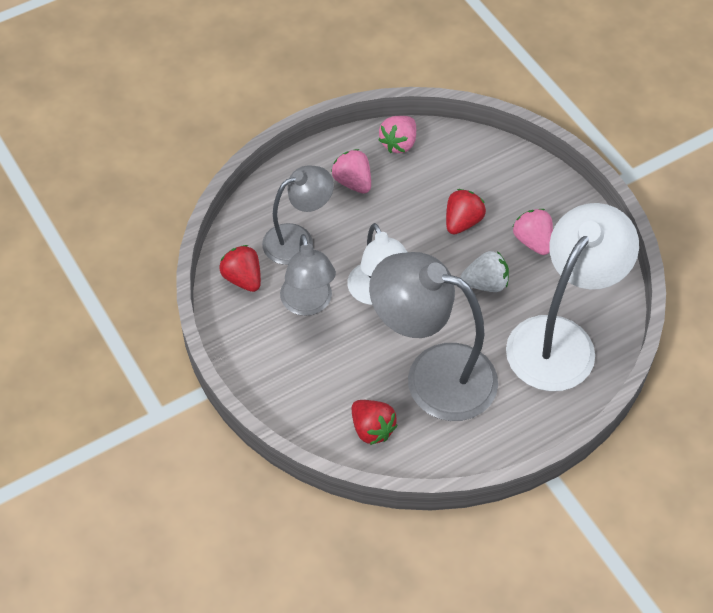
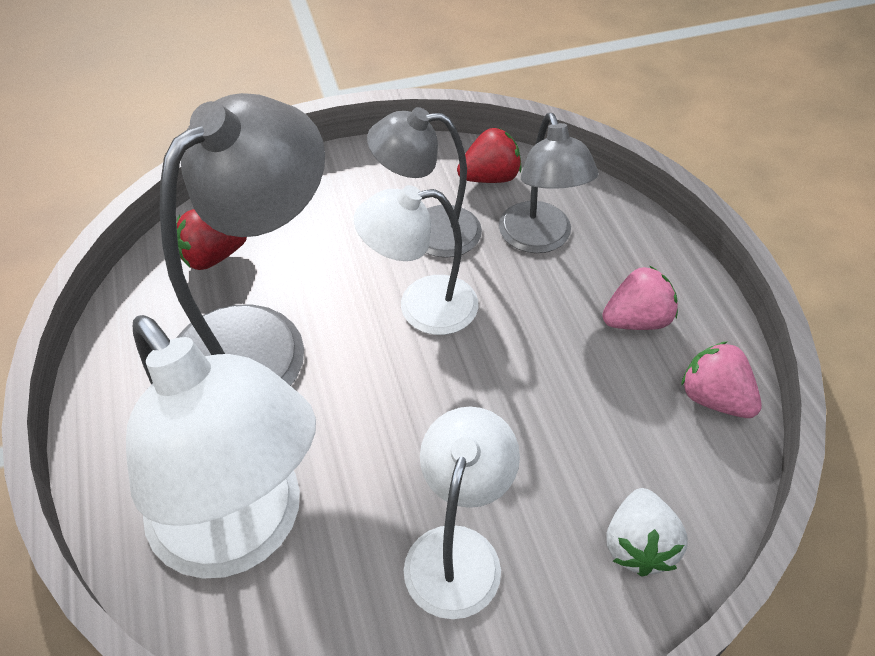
camera: 105 degrees right, 5 degrees down
red strawberry [446,189,486,235] -> none
white strawberry [460,251,509,292] -> white strawberry moved to [607,488,688,577]
pink strawberry [513,209,553,255] -> white lamp [404,407,520,619]

